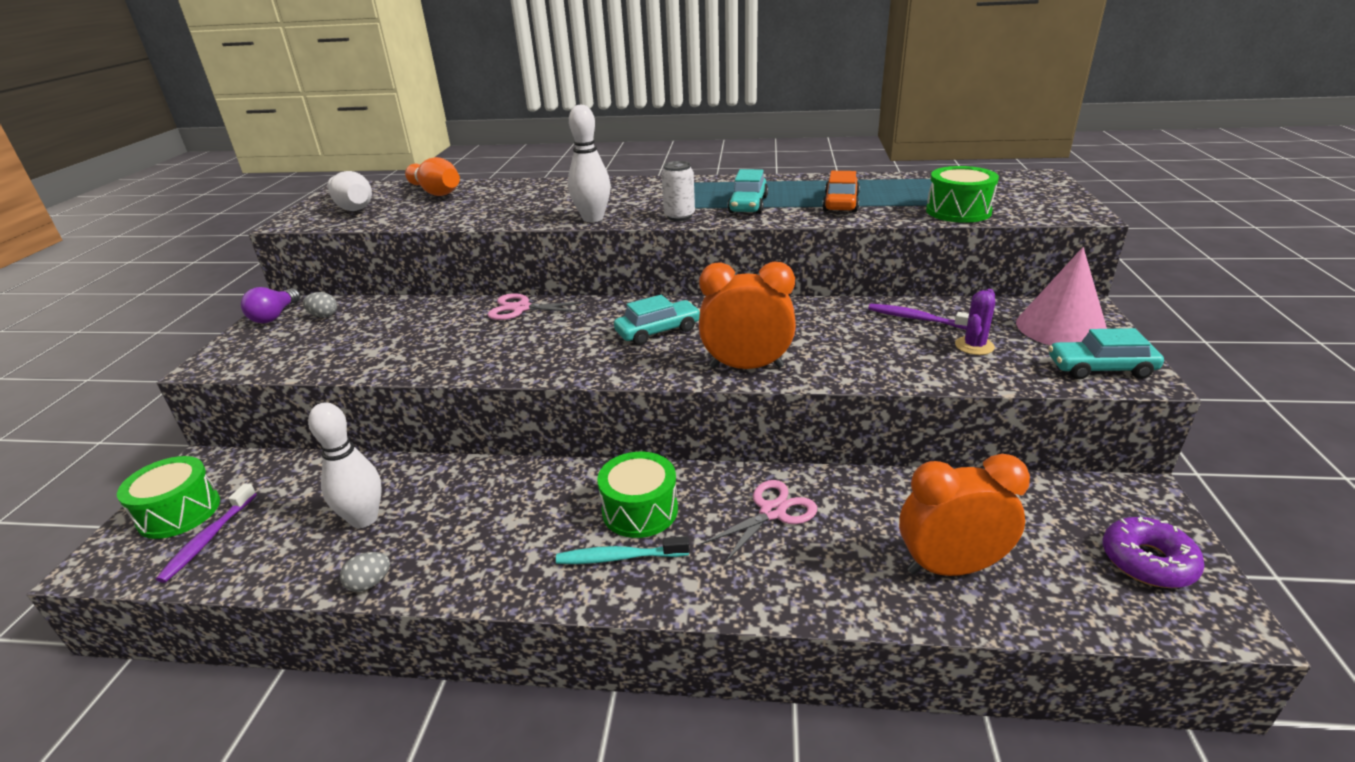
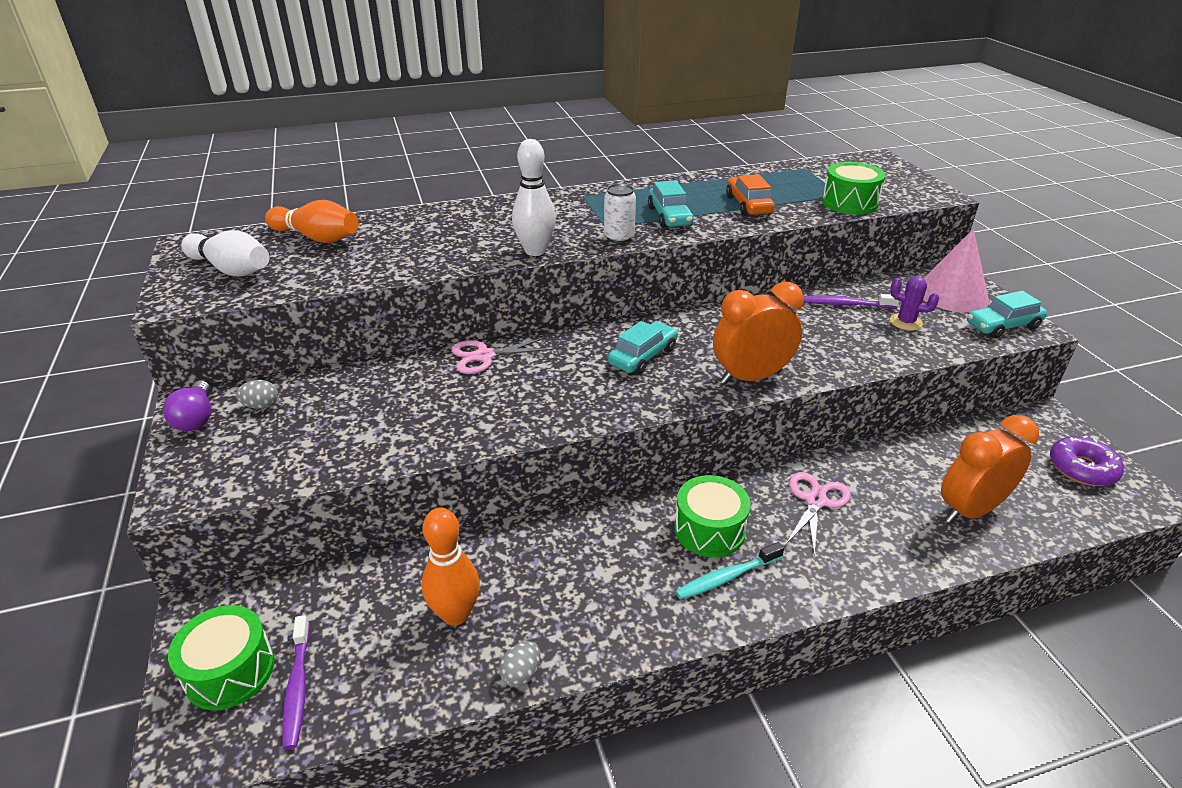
camera: 25 degrees left, 5 degrees up
white bowling pin [308,402,382,528] -> orange bowling pin [422,508,480,626]
purple cactus [955,289,995,355] -> purple cactus turned 75 degrees counterclockwise [890,276,939,331]

